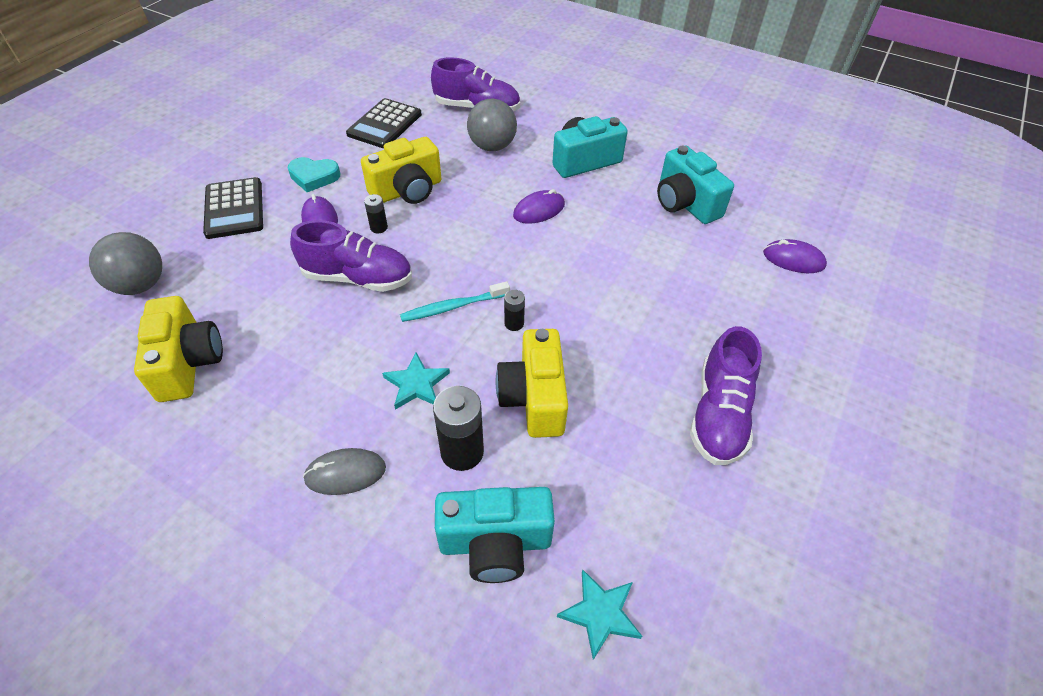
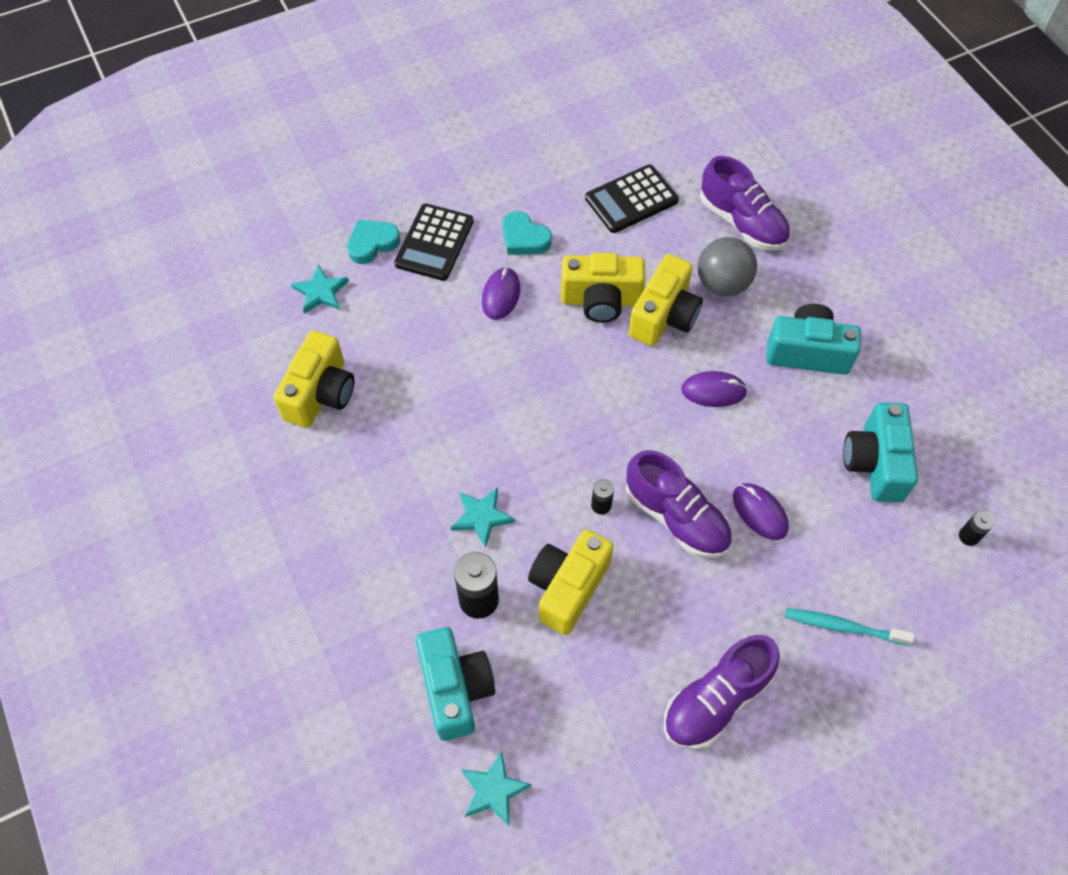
camera: 35 degrees right, 10 degrees up
grey ball [89,232,162,295] -> turquoise star [291,264,349,314]
purple shoe [290,220,412,292] -> purple shoe moved to [626,450,732,558]
grey mouse [303,448,386,495] -> none
black battery [364,194,388,233] -> black battery moved to [959,511,995,546]
turquoise toothbrush [400,281,510,322] -> turquoise toothbrush moved to [785,608,914,646]
turquoise camera [435,487,555,583] -> turquoise camera turned 135 degrees counterclockwise [416,627,495,741]
purple mouse [763,239,827,273] -> purple mouse moved to [733,483,789,540]
none -> turquoise heart [347,220,400,264]
none -> yellow camera [629,254,703,346]

